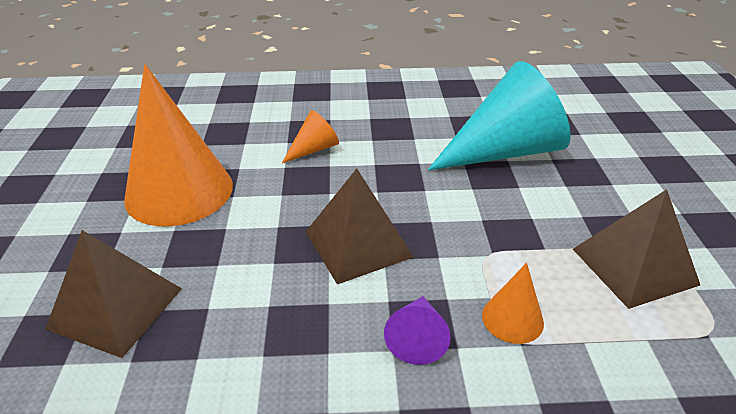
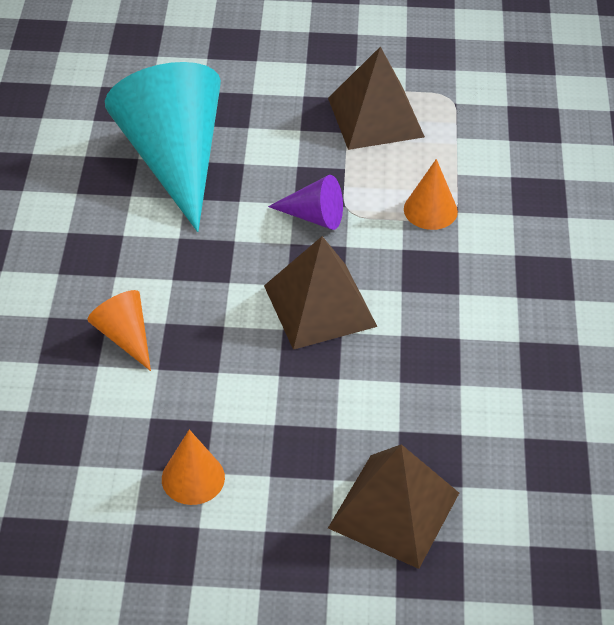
camera: 85 degrees left, 10 degrees up
orange cone [124,64,233,226] -> orange cone [162,430,225,505], size x0.45
purple cone [384,296,451,365] -> purple cone moved to [268,175,343,230]

